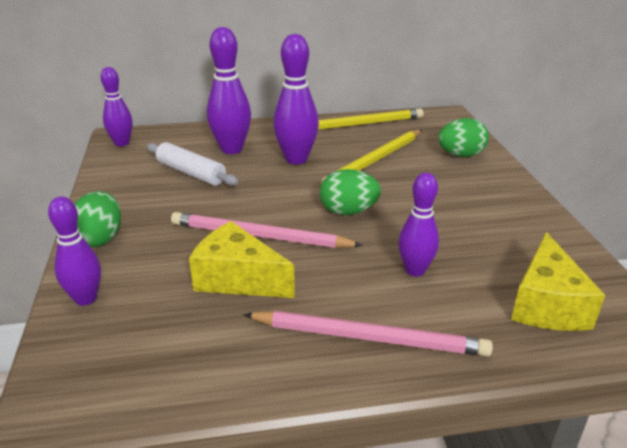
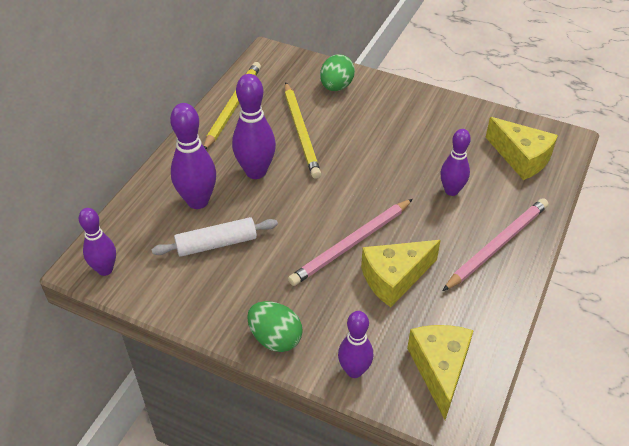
camera: 55 degrees left, 15 degrees up
green egg [320,169,381,215] -> none
none -> yellow cheese [407,325,474,420]

